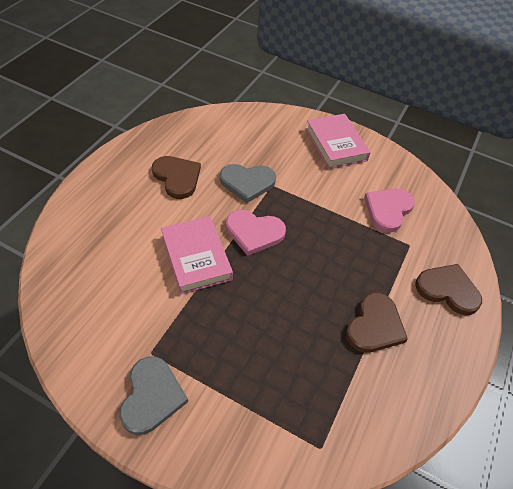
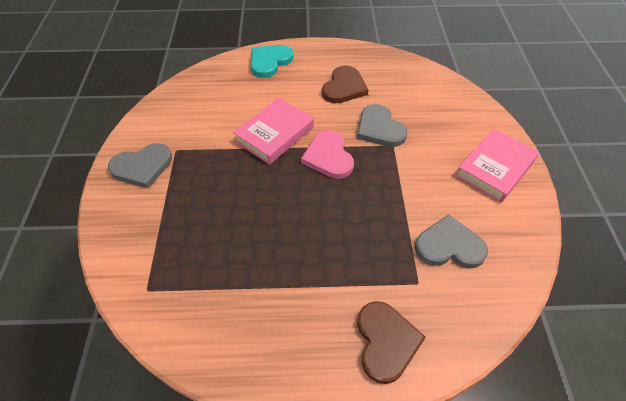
camera: 65 degrees right, 0 degrees up
brown heart [346,293,408,353] -> none
pink heart [364,188,415,233] -> grey heart [415,214,488,269]
none -> turquoise heart [251,45,293,78]

